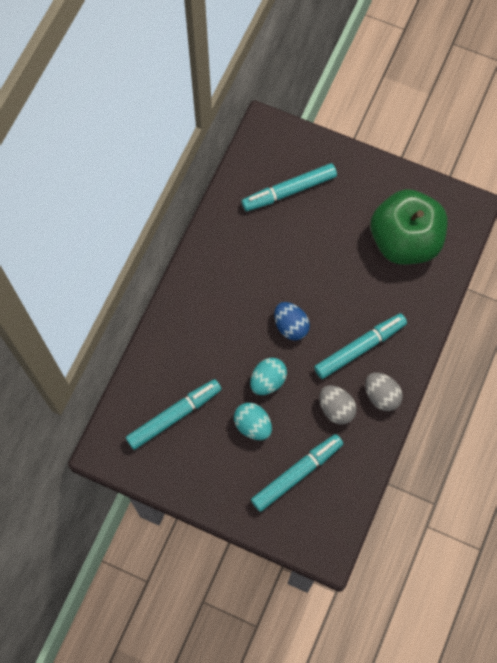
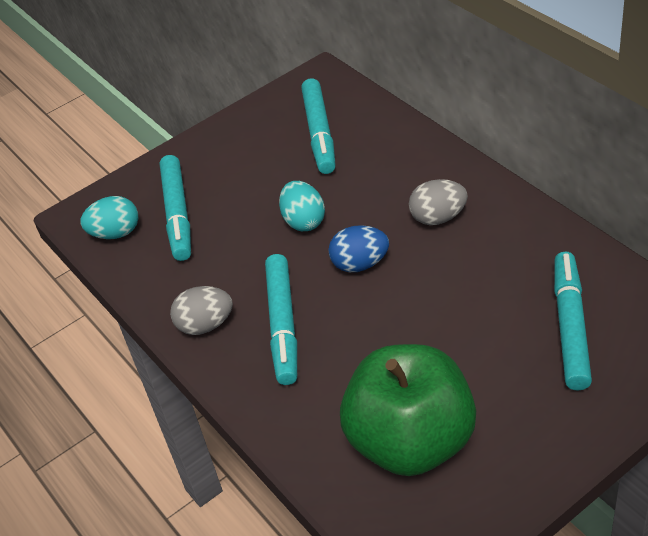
camera: 125 degrees right, 25 degrees down
turquoise egg [234,402,272,440] -> turquoise egg moved to [80,196,138,239]
grey egg [319,385,357,425] -> grey egg moved to [409,179,468,225]

